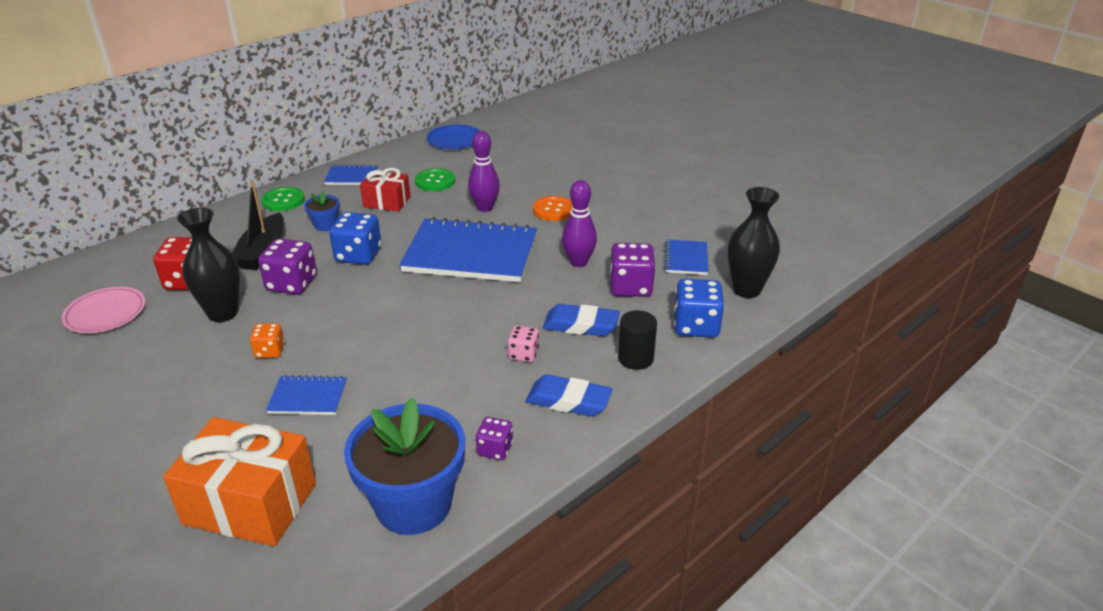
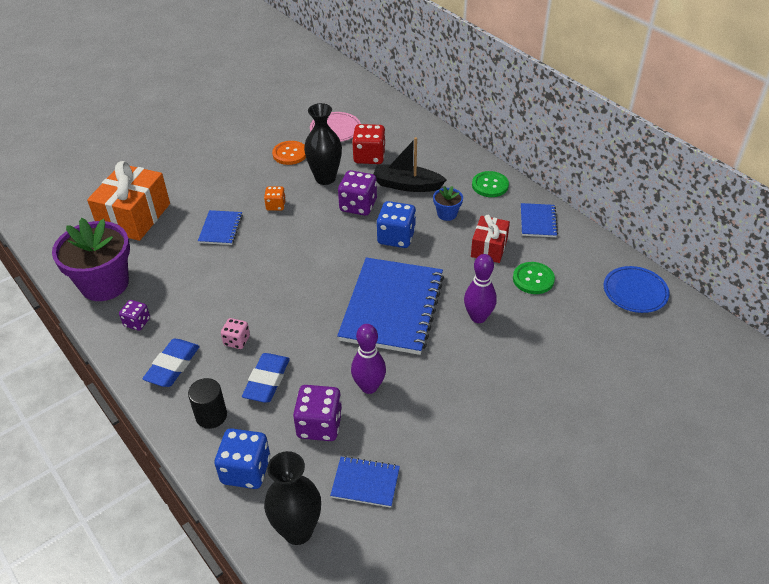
camera: 95 degrees right, 10 degrees up
blue flower pot [344,398,465,535] -> purple flower pot [52,218,130,301]
orange button [533,196,572,221] -> orange button moved to [272,141,306,165]

